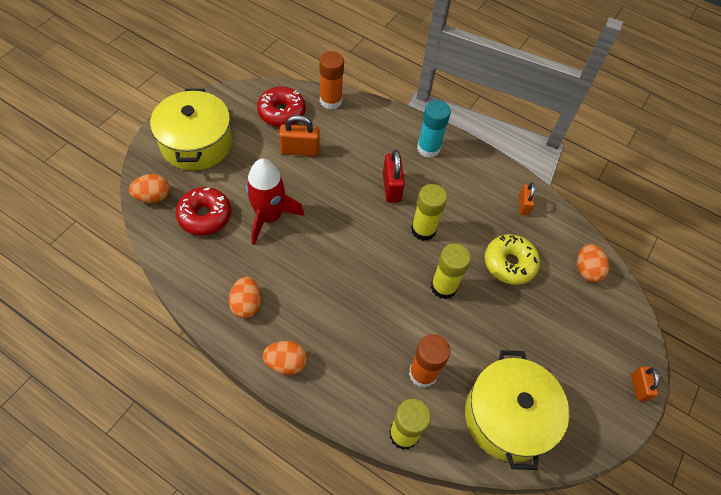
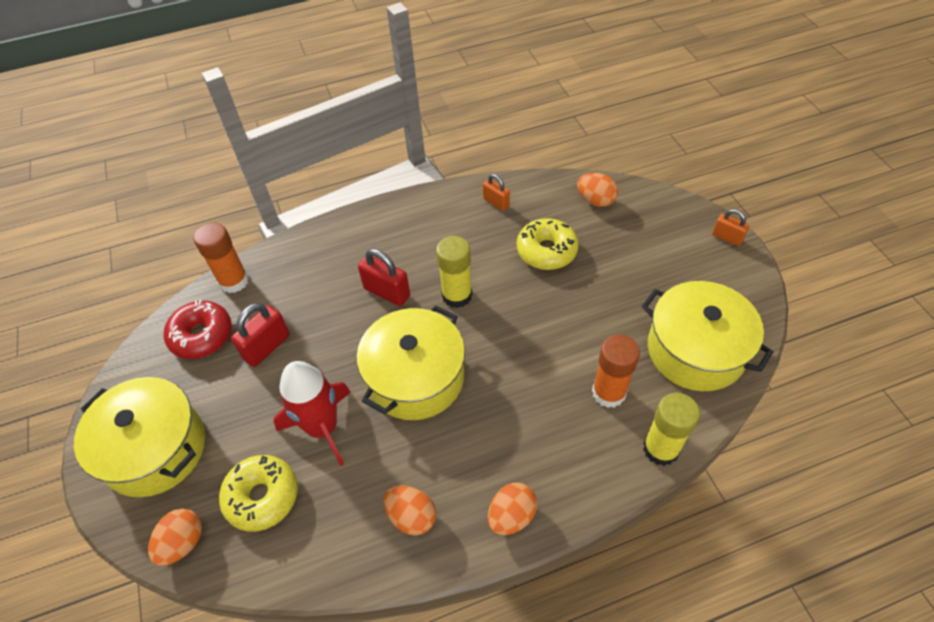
camera: 45 degrees left, 5 degrees down
red donut [176,187,231,235] -> yellow donut [219,455,298,532]
orange padlock [279,115,319,156] -> red padlock [231,303,290,367]
turquoise glue stick [417,100,451,158] -> none
yellow glue stick [431,243,471,299] -> none
none -> yellow pot [357,305,465,420]

